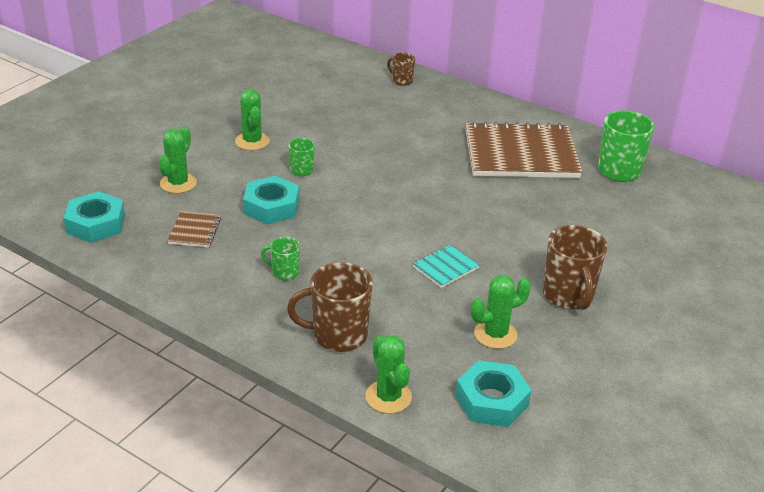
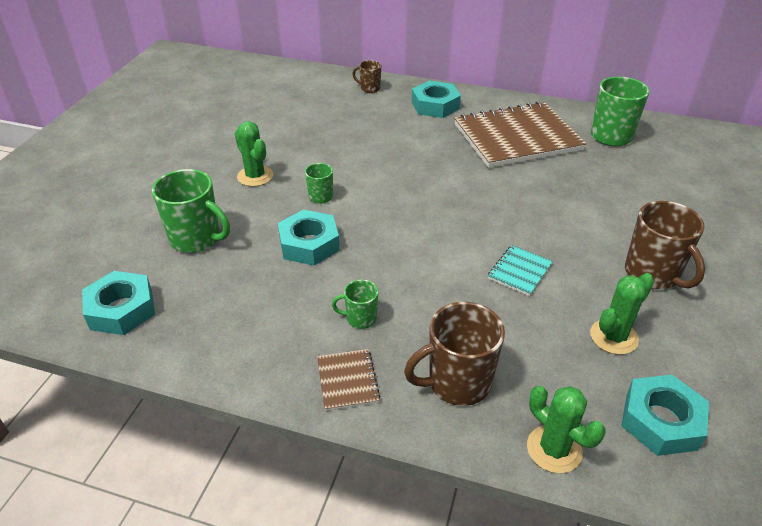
camera: 15 degrees left, 5 degrees up
green cactus [159,126,197,193] -> green mug [152,169,230,253]
brown notebook [167,211,221,248] -> brown notebook moved to [317,349,381,411]
none -> turquoise nut [412,81,461,118]

